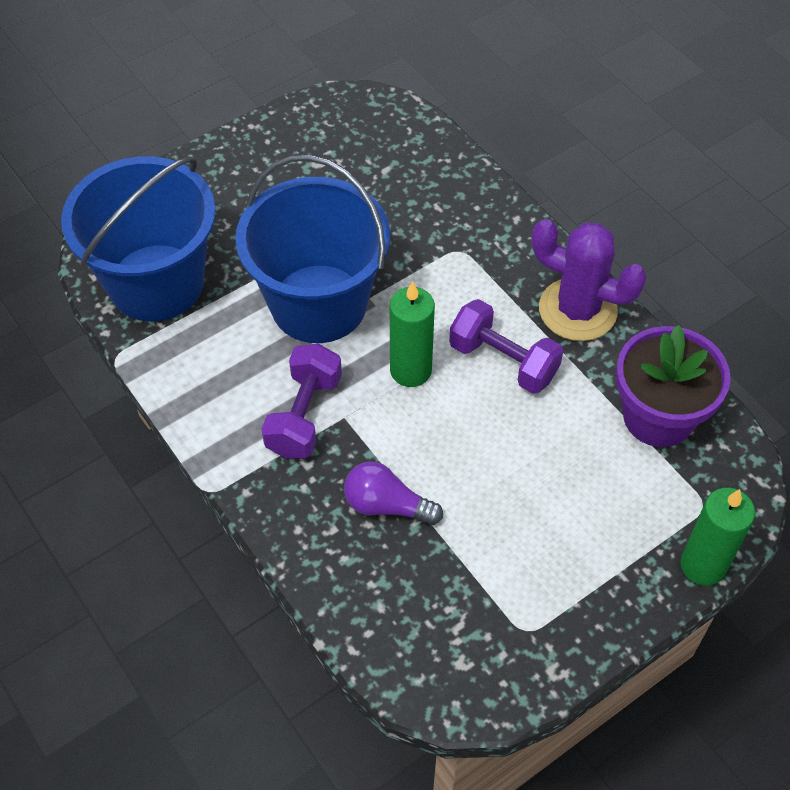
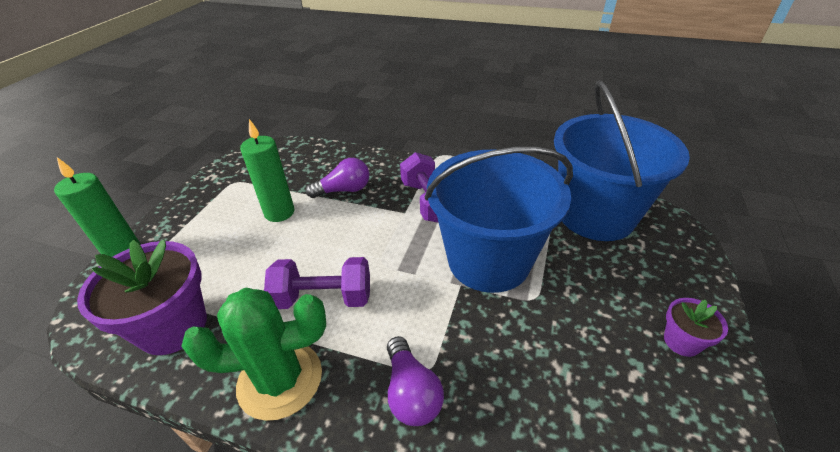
camera: 145 degrees right, 15 degrees down
green candle [390,281,435,387] -> green candle moved to [240,119,294,222]
purple cactus [532,219,647,341] -> green cactus [181,288,326,421]
none -> purple light bulb [387,336,444,426]
none -> purple flower pot [664,298,728,357]

